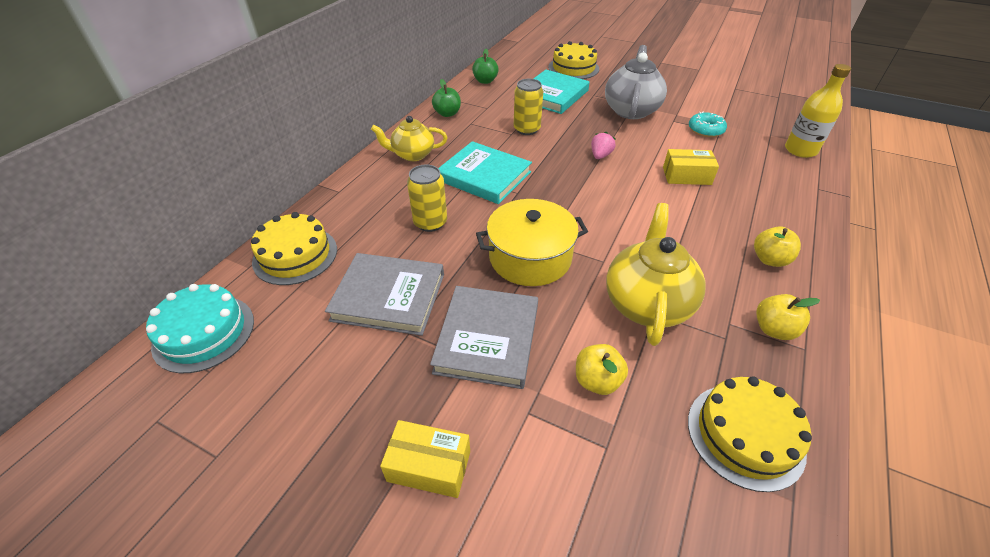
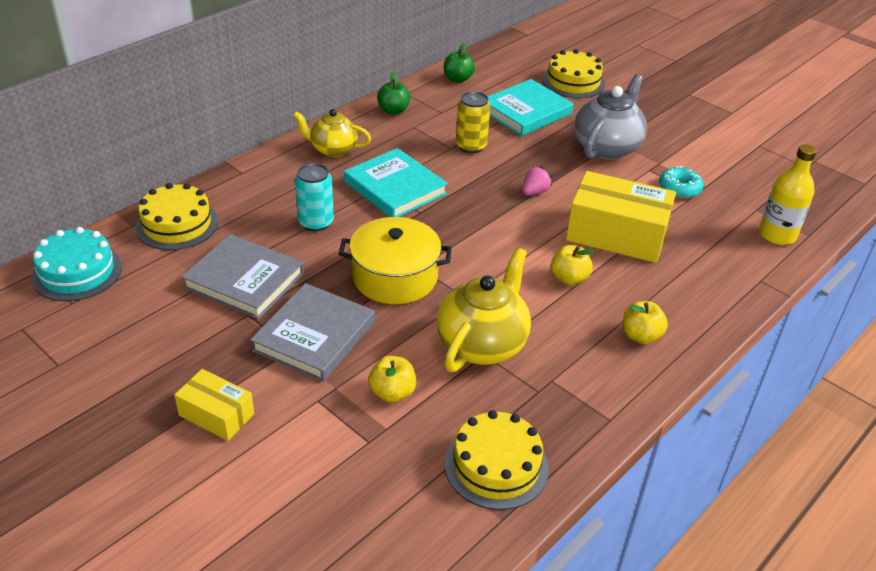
camera: 15 degrees right, 5 degrees down
yellow can [407,164,447,232] -> turquoise can [295,163,334,231]
yellow box [663,149,719,185] -> yellow box [566,171,676,263], size x1.84
yellow apple [756,294,820,340] -> yellow apple moved to [551,245,595,285]

